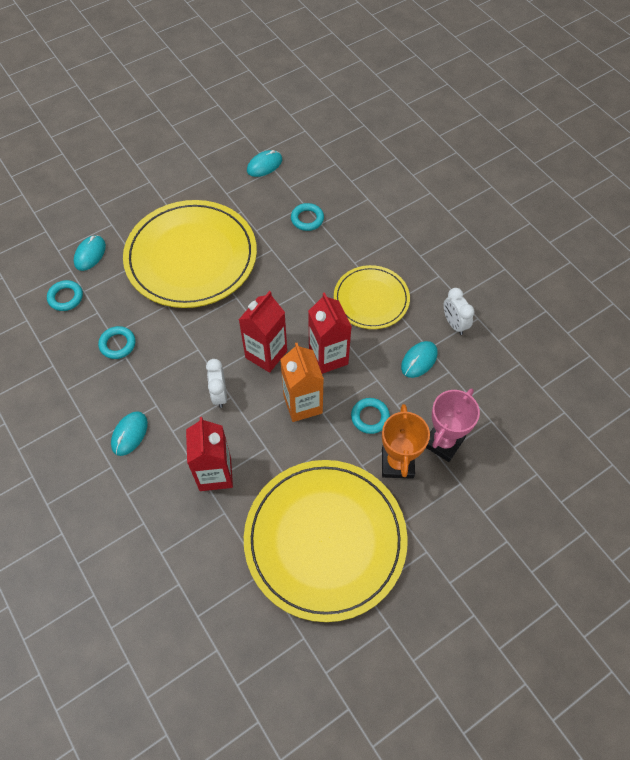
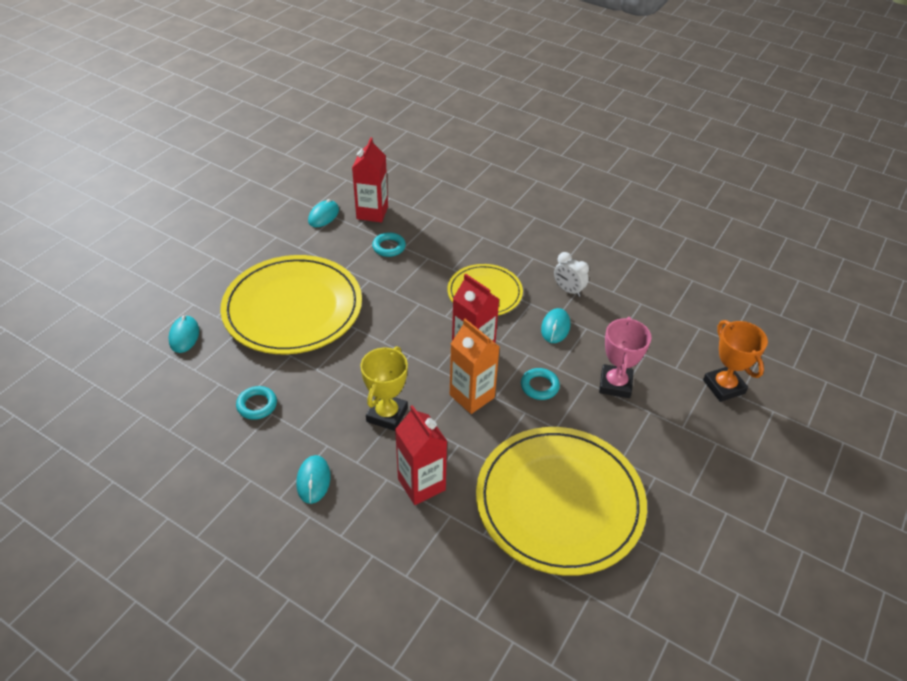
camera: 25 degrees left, 15 degrees down
turquoise ring [47,280,83,311] -> none
white clock [206,359,227,408] -> yellow trophy [360,346,408,431]
red carton [239,291,287,373] -> red carton moved to [352,137,388,223]
orange trophy [382,404,430,479] -> orange trophy moved to [703,320,768,402]

